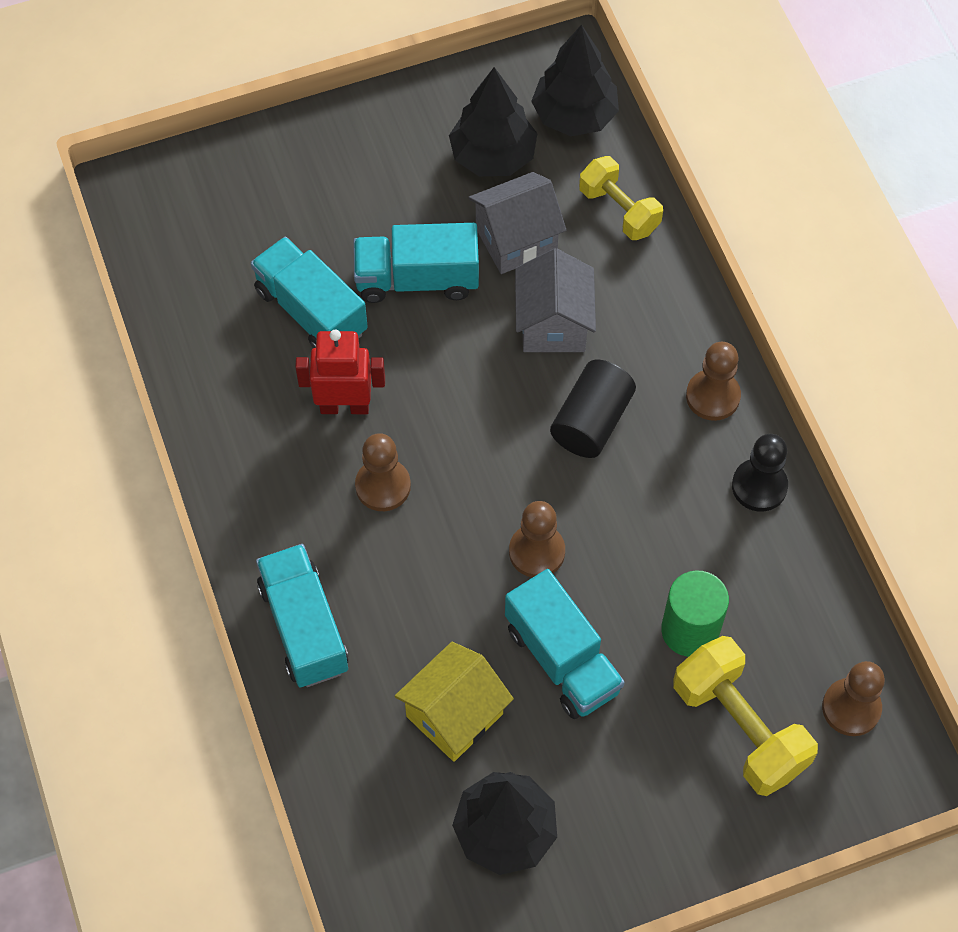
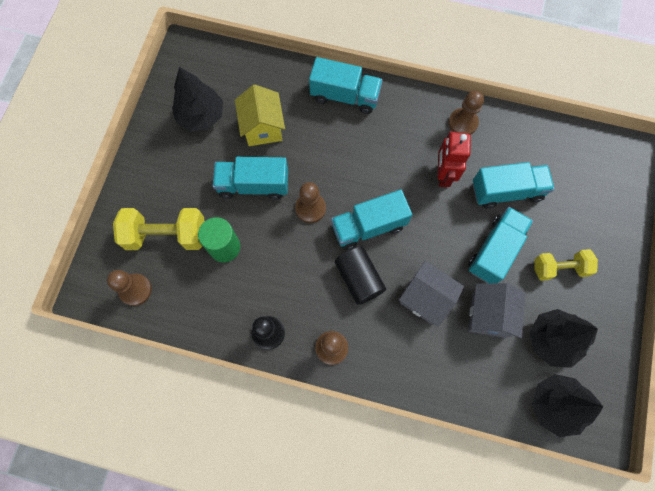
camera: 125 degrees right, 10 degrees up
red robot [295,330,385,414] -> red robot turned 150 degrees clockwise [437,131,471,187]
brown pawn [355,433,411,511] -> brown pawn moved to [449,91,484,135]
yellow dumbbell [579,156,663,240] -> yellow dumbbell moved to [534,249,598,281]
none -> turquoise truck [331,190,412,250]

